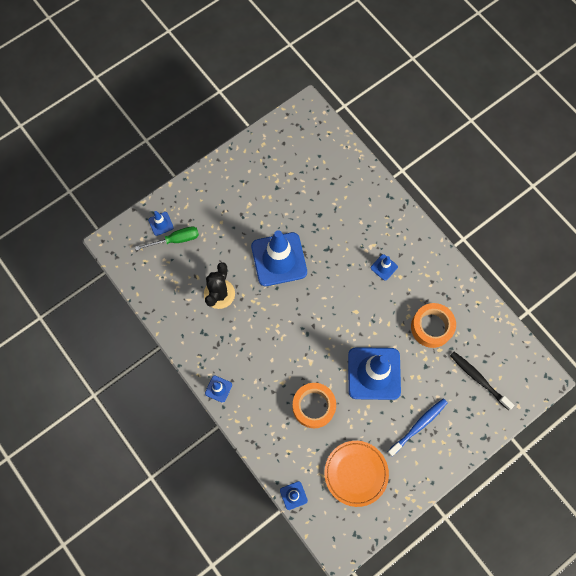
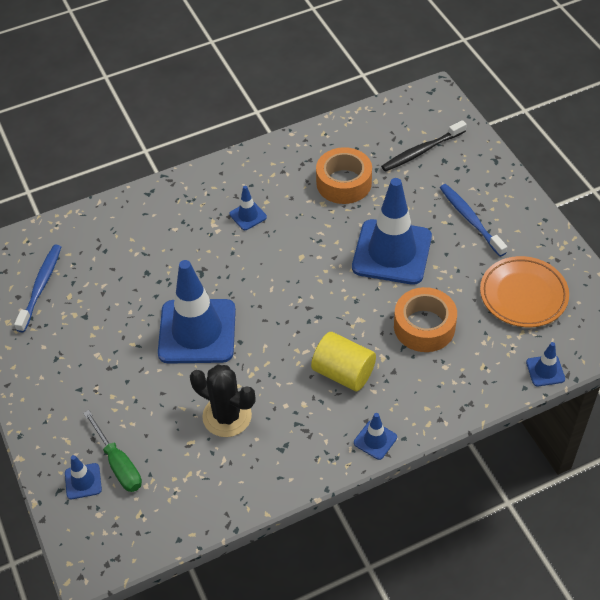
camera: 75 degrees left, 20 degrees down
green screwdriver [135,226,199,250] -> green screwdriver turned 150 degrees clockwise [83,410,142,492]
none -> blue toothbrush [14,245,61,333]
none -> yellow cylinder [311,332,376,391]

